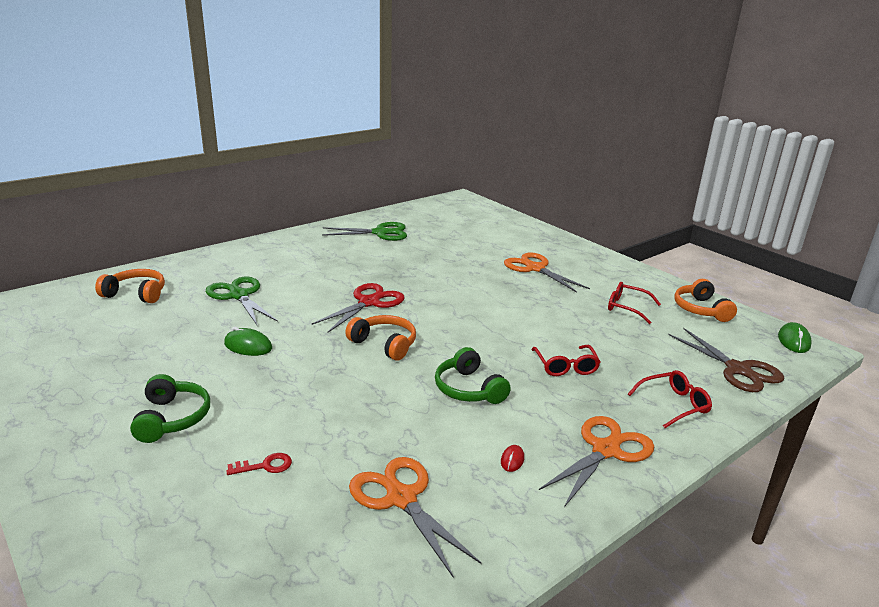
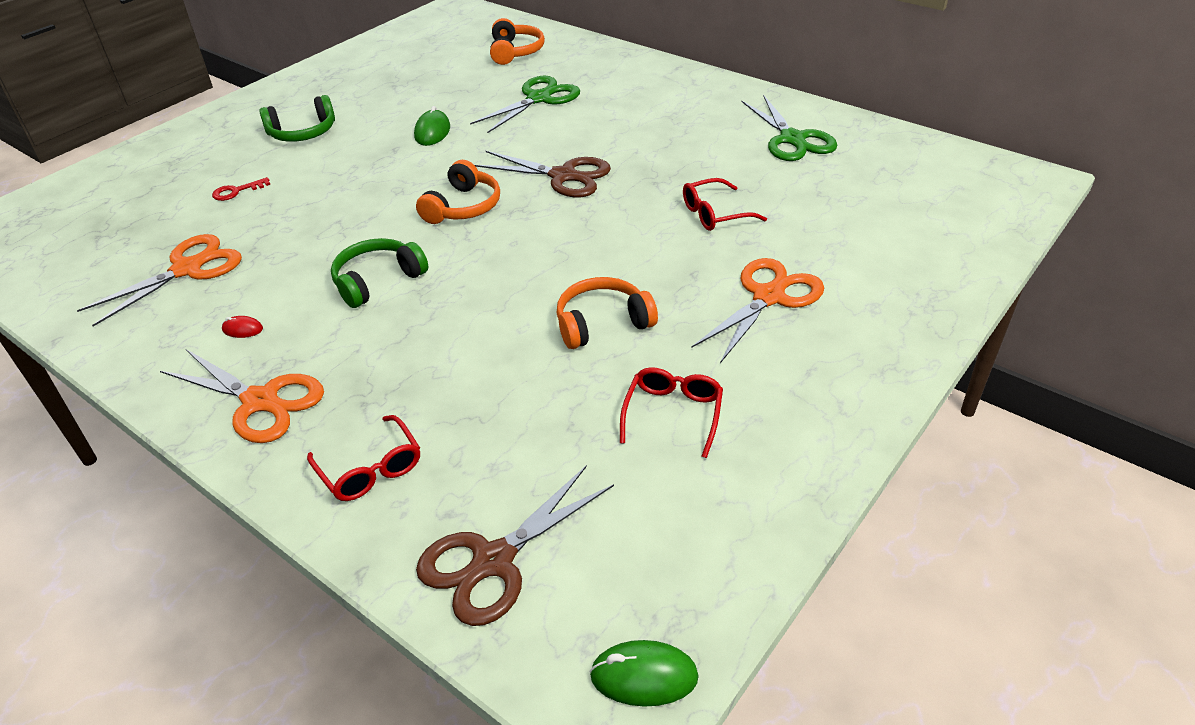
camera: 80 degrees right, 15 degrees up
red key [226,453,292,475] -> red key turned 90 degrees clockwise [212,177,270,201]
red scissors [311,283,405,332] -> brown scissors [475,151,611,198]
red glasses [532,345,600,376] -> red glasses moved to [683,178,767,231]
orange headphones [674,279,737,322] -> orange headphones moved to [557,277,658,349]

